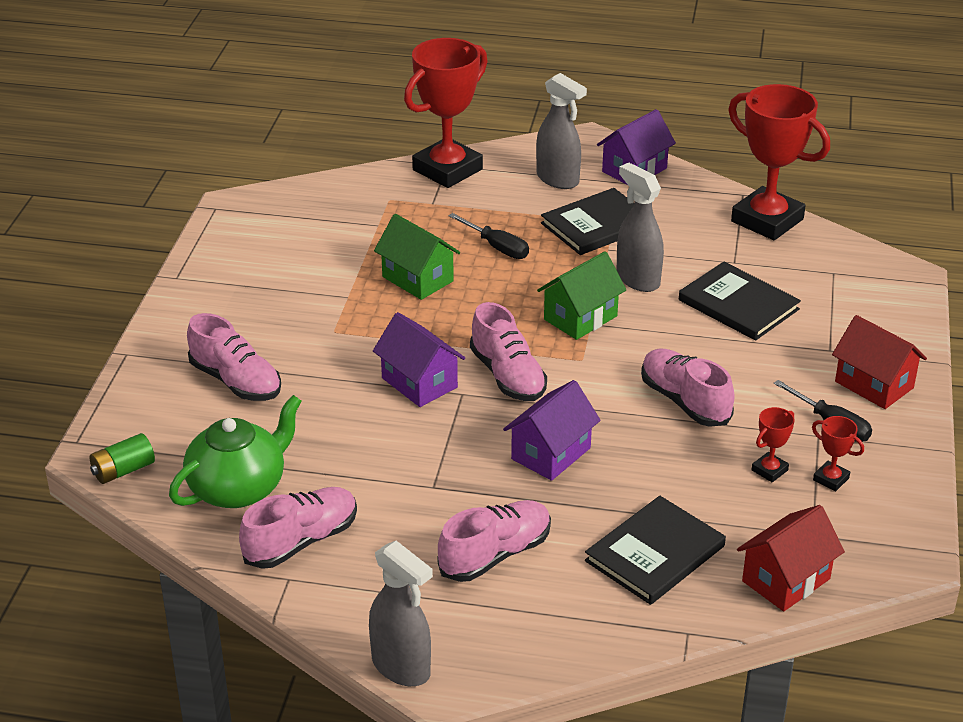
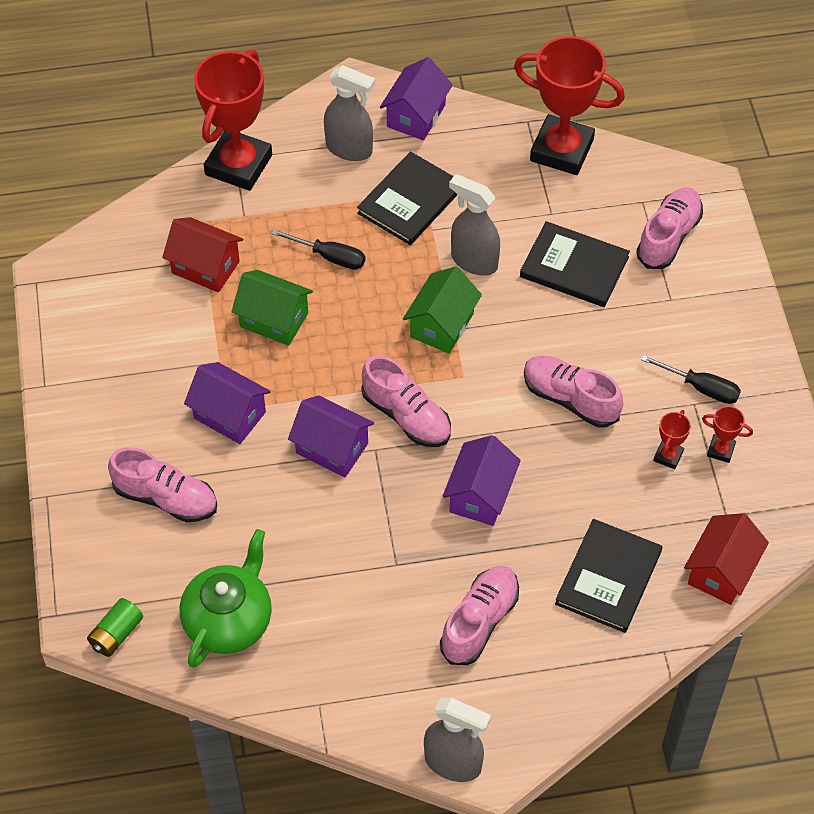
camera: 20 degrees left, 20 degrees up
pink shoe [239,487,357,569] -> pink shoe moved to [636,187,703,269]
red house [832,315,927,409] -> red house moved to [162,217,243,292]
none -> purple house [184,362,271,444]

